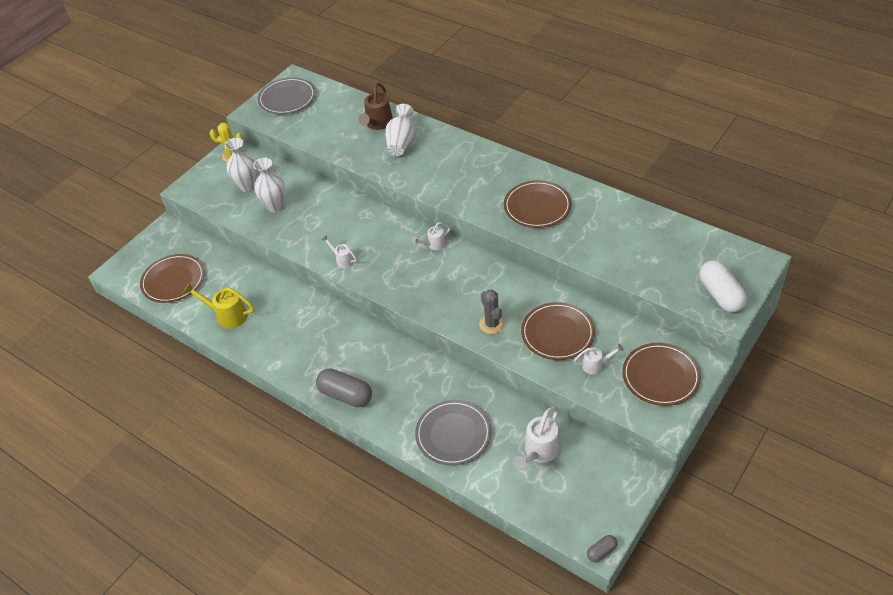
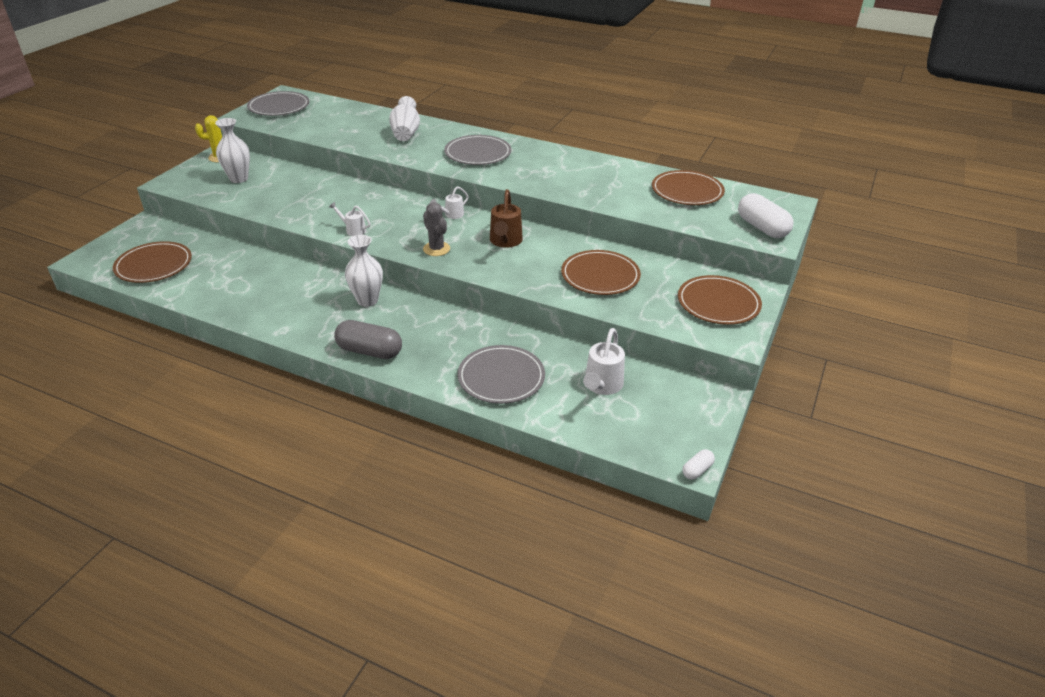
camera: 15 degrees left, 10 degrees down
yellow watering can [183,282,254,329] -> none
white vase [253,158,285,212] -> white vase moved to [345,235,383,307]
brown watering can [358,83,393,130] -> brown watering can moved to [490,189,523,248]
grey cactus [479,290,505,334] -> grey cactus moved to [423,202,450,256]
brown plate [504,180,572,228] -> brown plate moved to [652,170,725,205]
white watering can [574,344,624,374] -> none
grey capsule [587,535,617,562] -> white capsule [682,449,715,480]
none -> grey plate [444,135,511,165]

